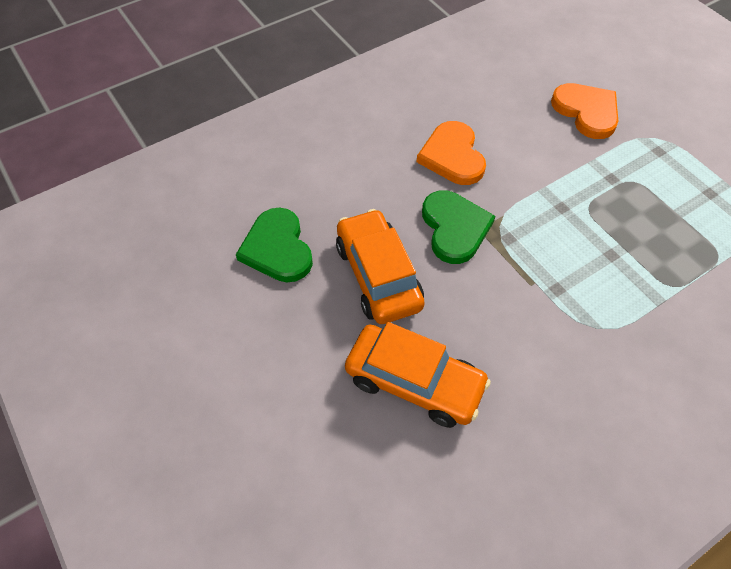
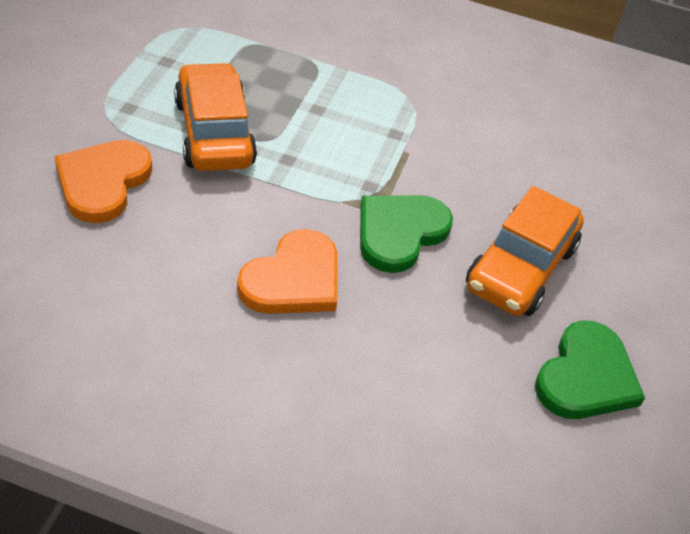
camera: 135 degrees left, 10 degrees down
orange car [345,322,491,428] -> orange car moved to [174,63,257,171]

